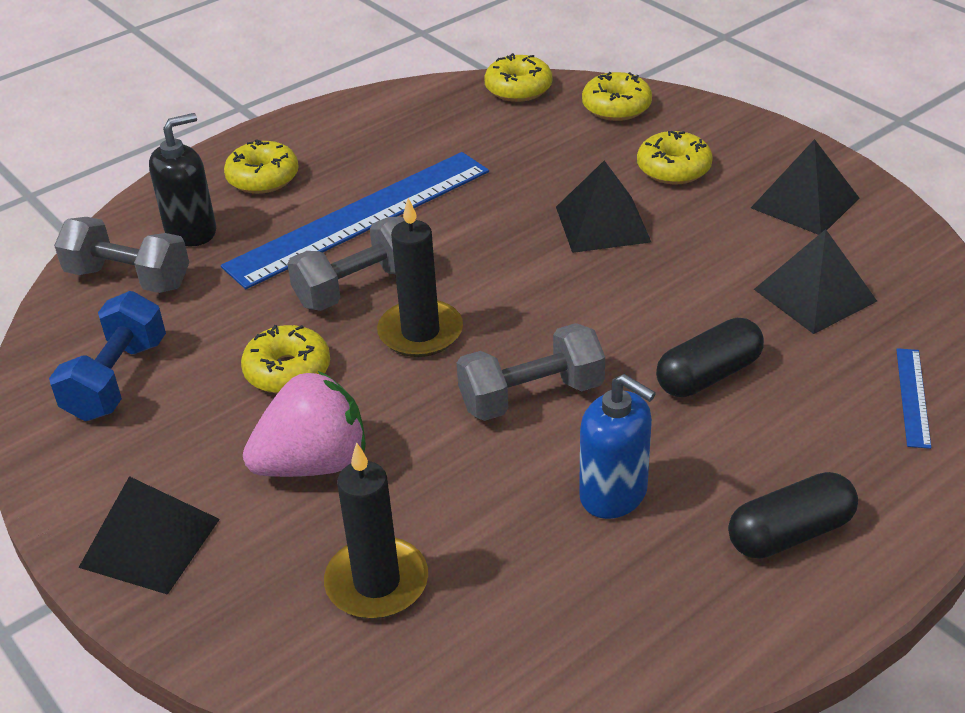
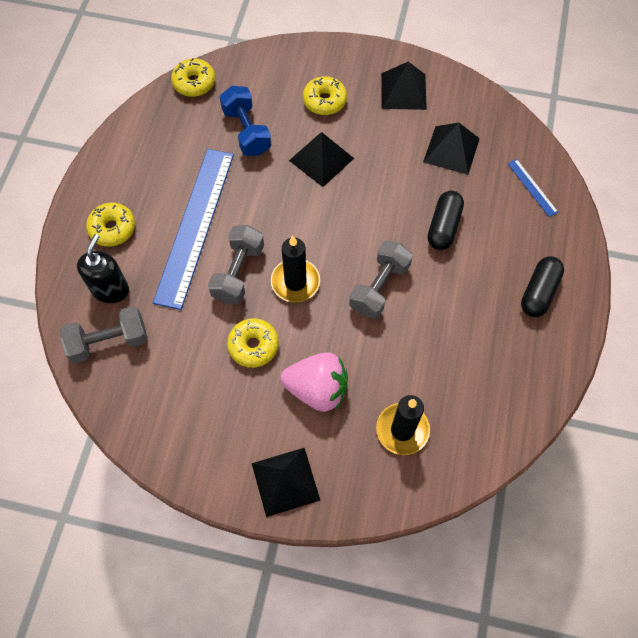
camera: 40 degrees left, 25 degrees up
blue dumbbell [49,291,166,421] -> blue dumbbell moved to [220,86,271,156]
pink strawberry [243,371,366,477] -> pink strawberry turned 75 degrees clockwise [280,352,348,412]
blue soap dispenser [579,374,656,519] -> none
yellow donut [582,72,652,121] -> none

